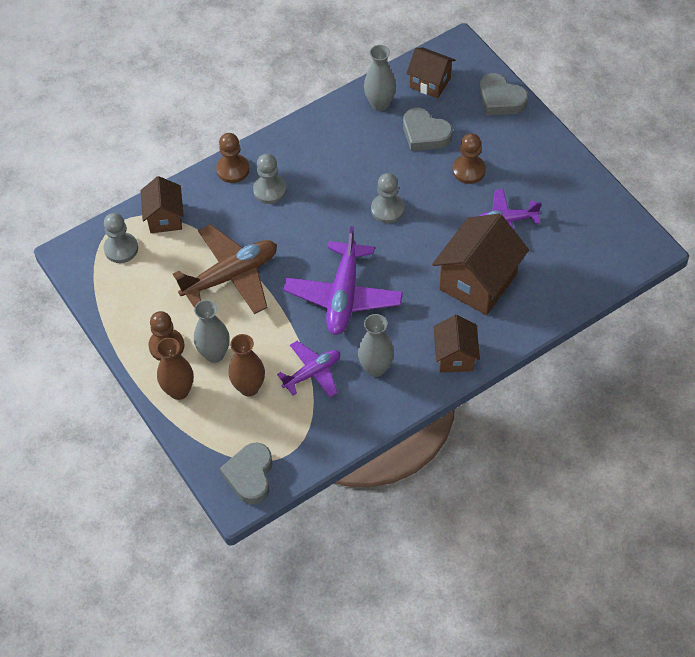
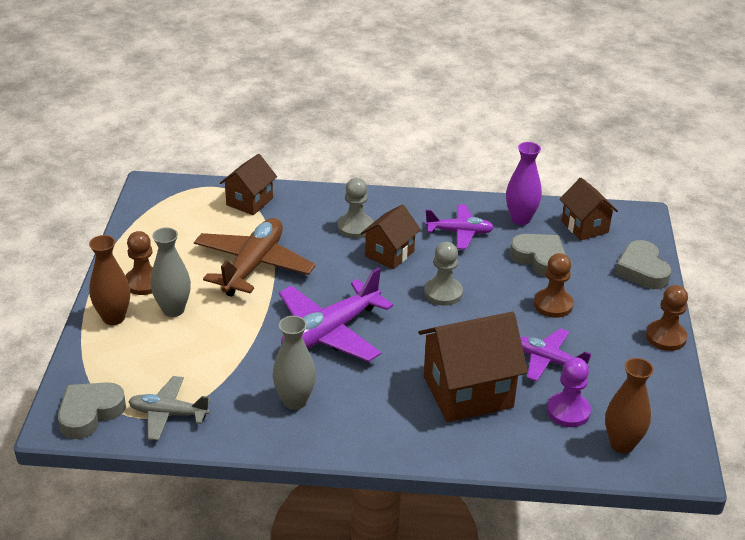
camera: 35 degrees right, 20 degrees down
grey pawn [104,213,138,263] -> none
brown plane [173,224,277,314] -> brown plane turned 75 degrees counterclockwise [194,218,316,297]
brown pawn [216,133,249,183] -> brown pawn moved to [646,285,688,351]
brown vase [229,334,265,397] -> brown vase moved to [605,358,654,453]
purple plane [277,341,340,397] -> purple plane moved to [425,204,494,250]
grey vase [364,45,396,111] -> purple vase [506,142,542,225]
grey heart [403,108,452,151] -> grey heart turned 150 degrees clockwise [510,234,566,277]
brown house [433,315,480,373] -> brown house moved to [360,204,421,269]
none -> grey plane [128,376,211,441]
none -> purple pawn [547,357,591,427]

